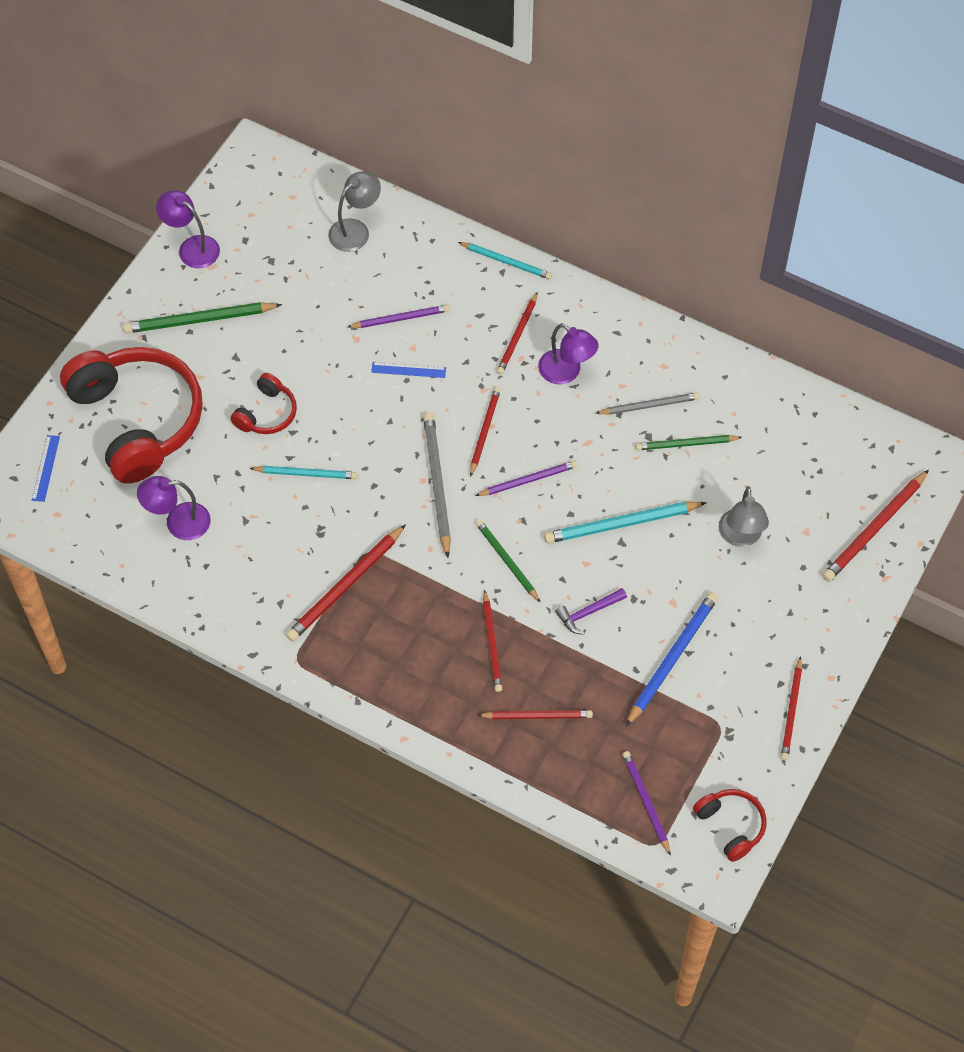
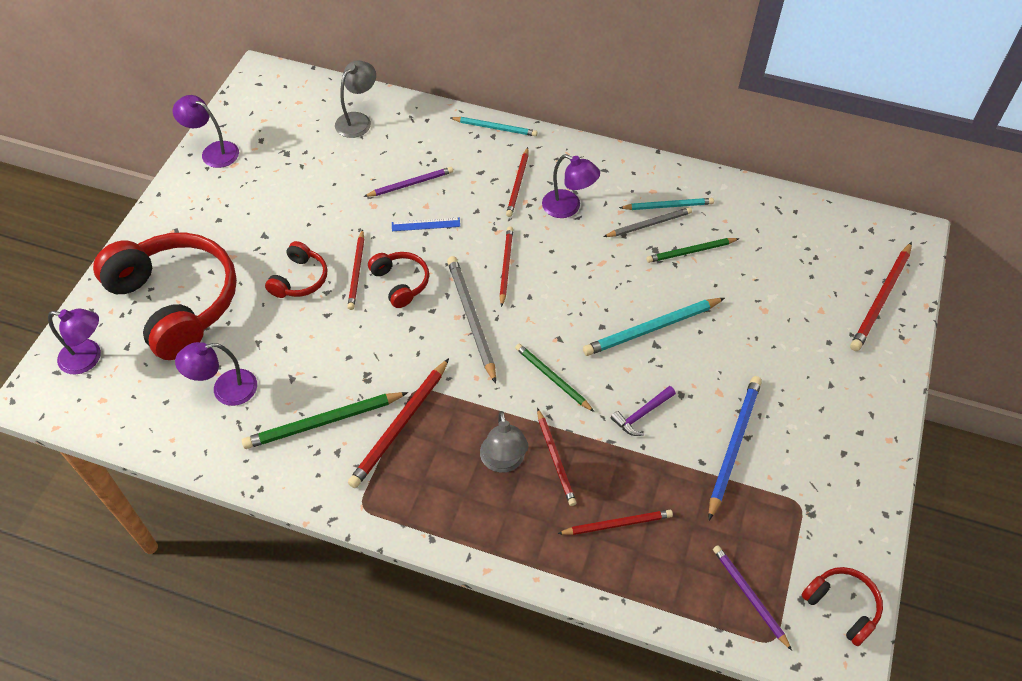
camera: 10 degrees left, 5 degrees down
blue ruler [32,435,60,502] -> purple lamp [48,309,101,374]
green pencil [123,302,282,333] -> green pencil moved to [242,392,408,449]
turquoise pencil [249,466,358,479] -> turquoise pencil moved to [619,198,714,210]
purple pencil [475,461,578,496] -> none
grey lamp [719,487,769,547] -> grey lamp moved to [480,411,528,473]
red pencil [781,656,802,760] -> red pencil moved to [347,229,364,310]
none -> red headphones [368,252,429,308]

